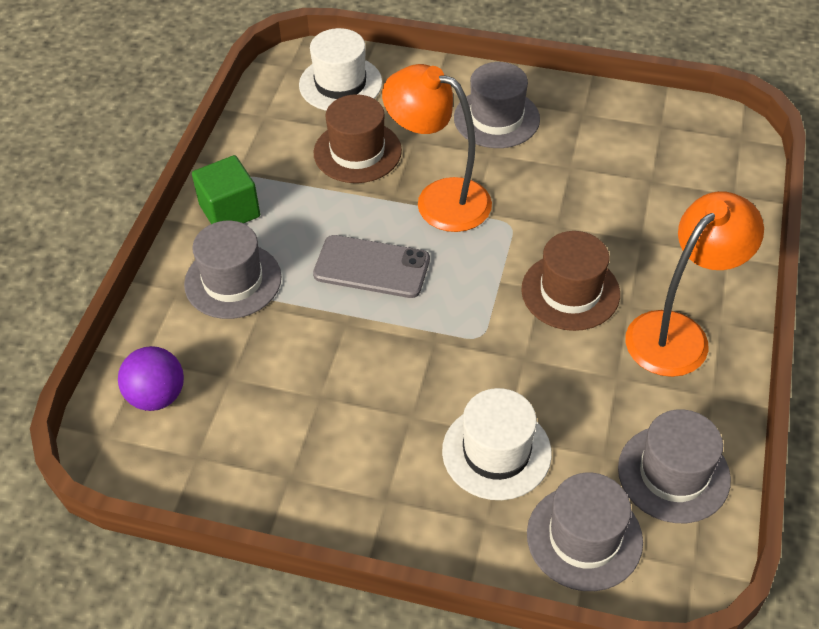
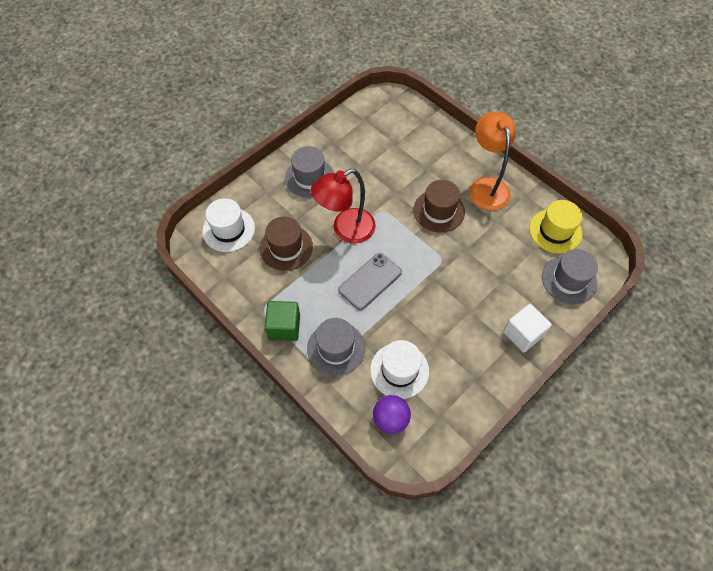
camera: 60 degrees left, 10 degrees up
orange lamp [382,64,492,232] -> red lamp [311,169,376,244]
white hat [442,388,552,500] -> white hat moved to [370,340,429,399]
grey hat [618,409,731,523] -> yellow hat [529,200,582,253]
none -> white cube [503,304,552,352]

